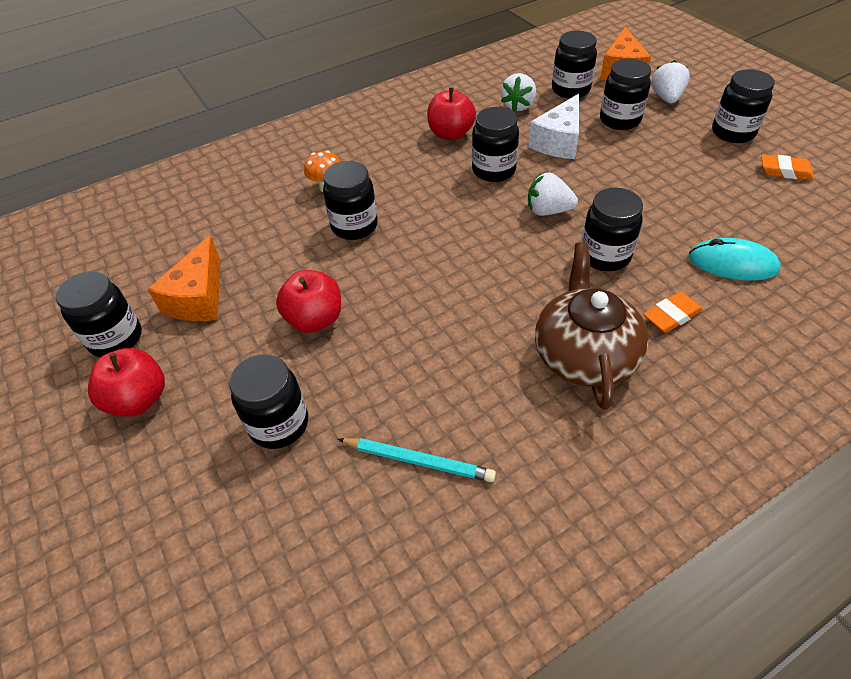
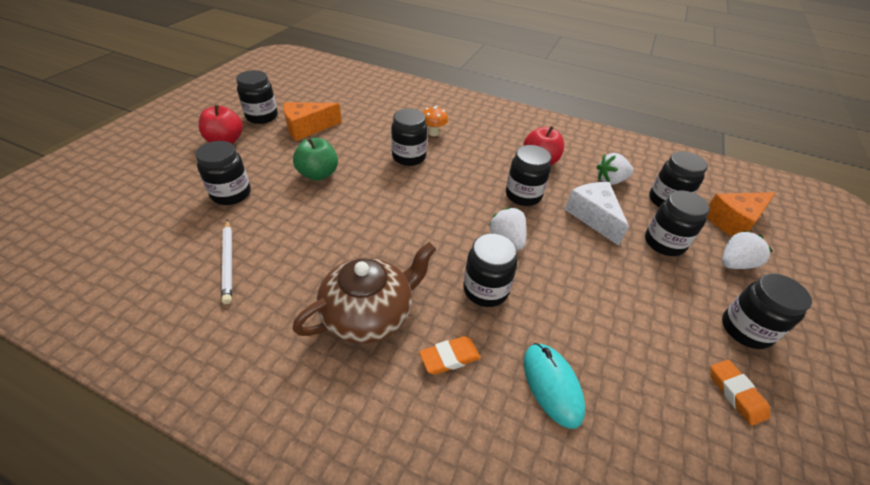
camera: 50 degrees right, 5 degrees down
red apple [276,270,341,333] -> green apple [293,138,338,181]
turquoise pencil [338,438,496,482] -> white pencil [221,219,232,304]
white cheese [528,94,579,159] -> white cheese turned 75 degrees clockwise [565,182,629,246]
orange eraser [643,292,703,333] -> orange eraser turned 45 degrees counterclockwise [419,336,481,375]

